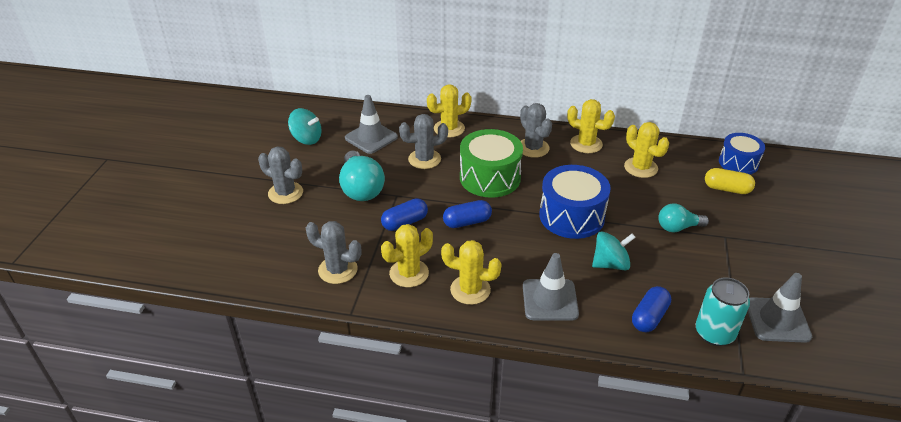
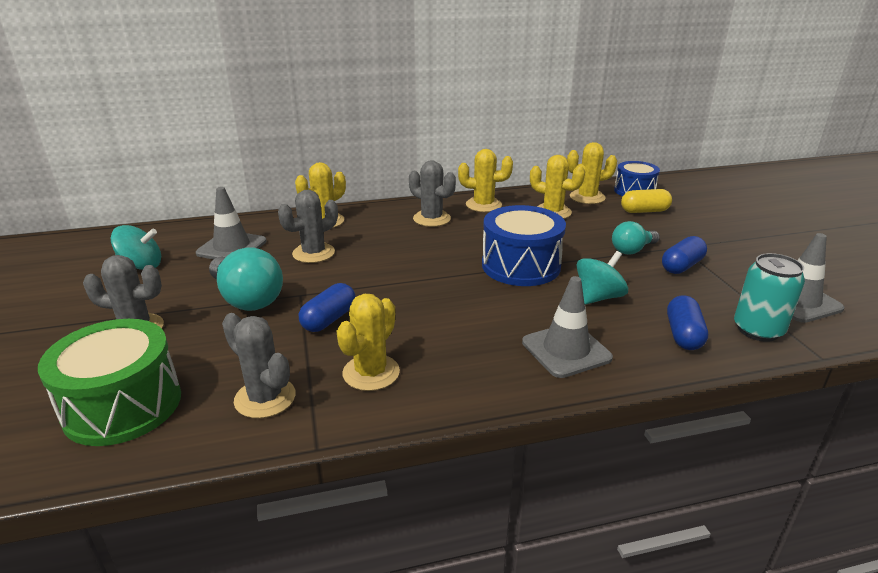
camera: 25 degrees left, 10 degrees down
grey cactus [306,221,362,284] -> grey cactus turned 45 degrees clockwise [222,313,296,418]
yellow cactus [441,240,502,305] -> yellow cactus moved to [567,142,617,204]
blue capsule [443,200,492,228] -> blue capsule moved to [662,236,707,274]
green drum [460,129,523,198] -> green drum moved to [38,319,181,446]

